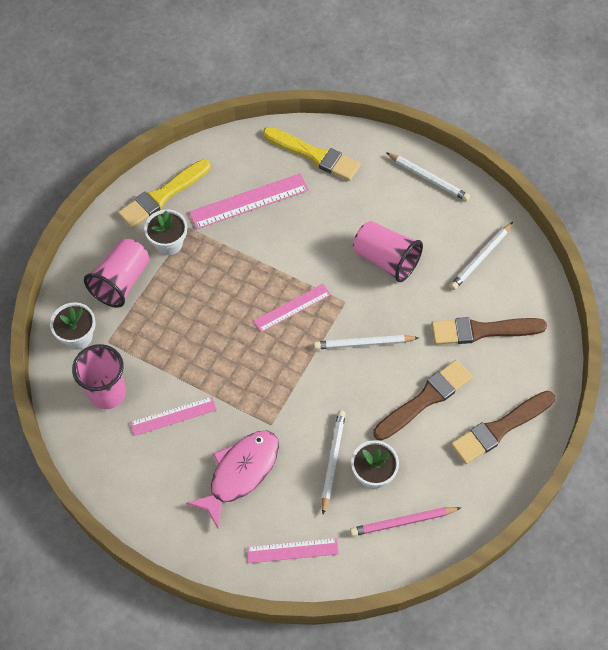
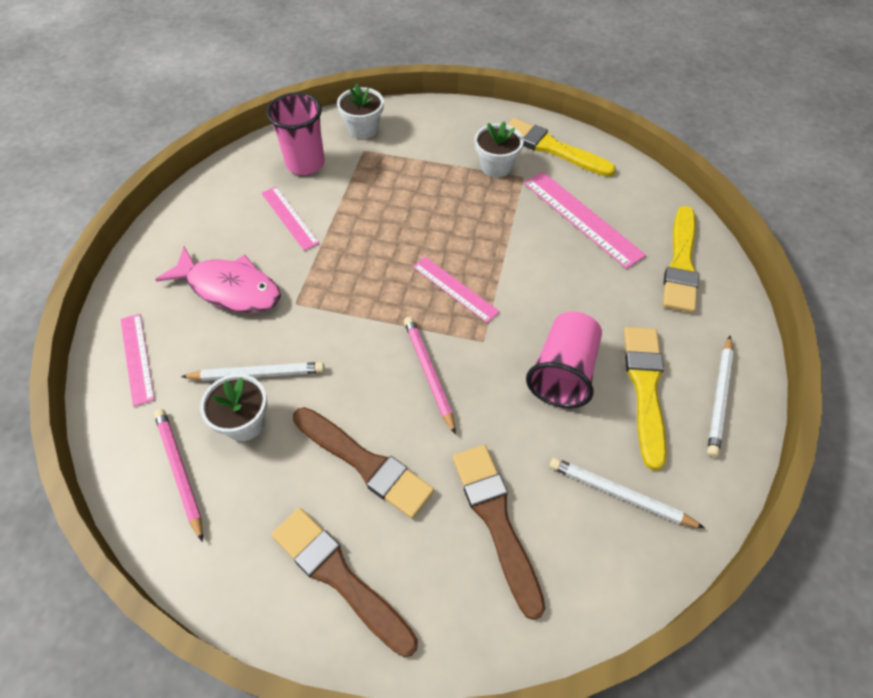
camera: 75 degrees right, 5 degrees down
pink cup [84,239,150,308] -> none
white pencil [314,335,419,349] -> pink pencil [404,317,456,435]
none -> yellow brush [624,327,667,470]

